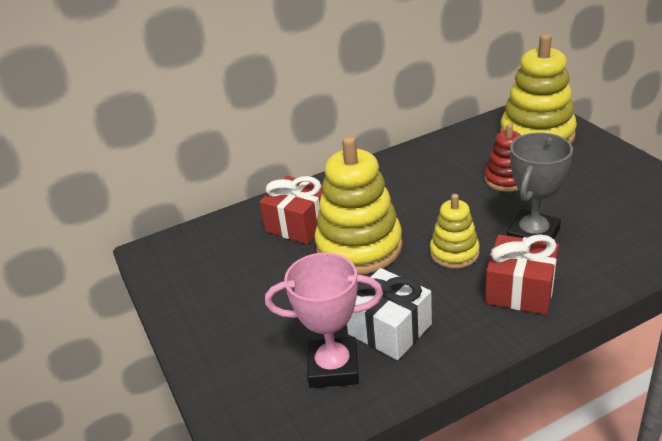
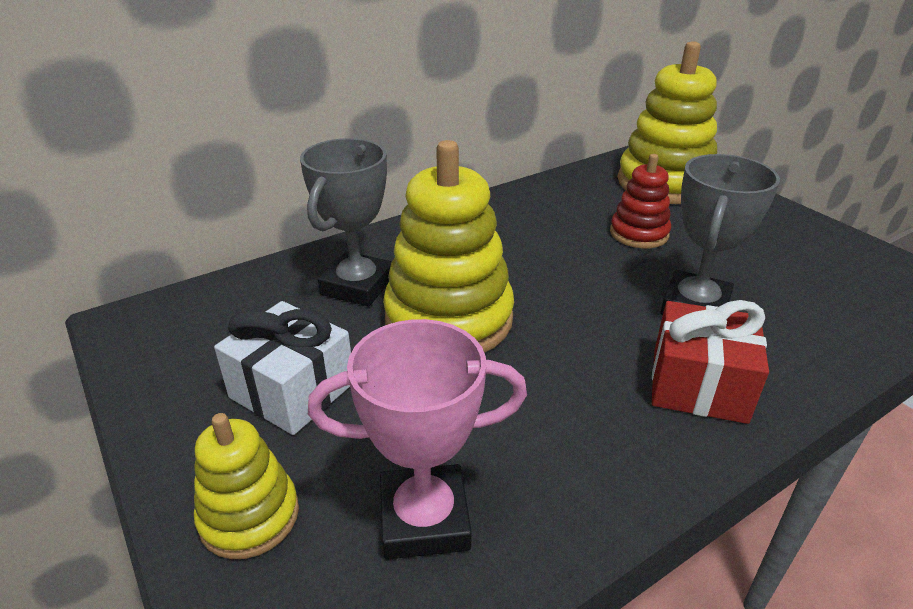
camera: 10 degrees left, 0 degrees up
red gift [259,176,323,244] -> grey trophy [300,138,392,306]
white gift [347,268,432,360] -> white gift moved to [214,301,351,435]
yellow stacking toy [430,194,480,269] -> yellow stacking toy moved to [194,413,299,559]

